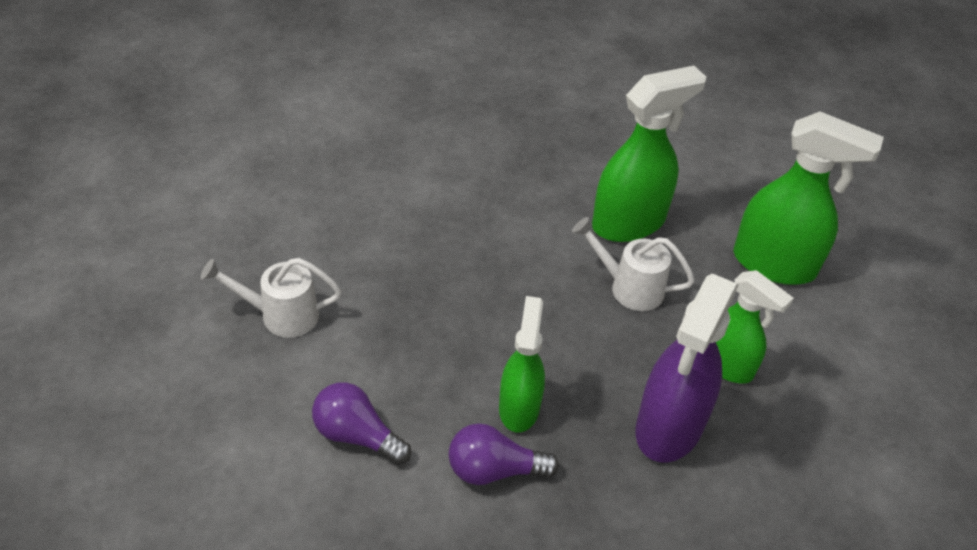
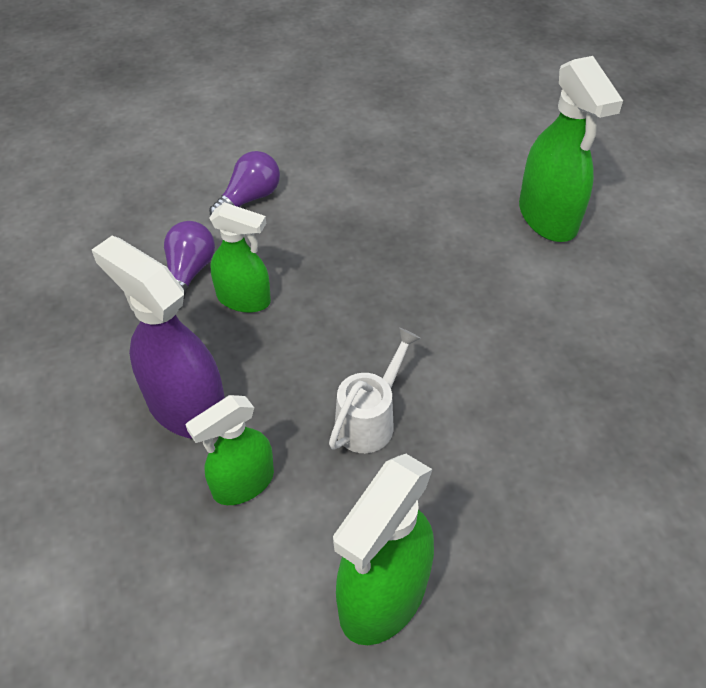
camera: 105 degrees right, 5 degrees up
white watering can [201,258,342,338] -> none
green spray bottle [592,66,706,242] -> green spray bottle moved to [519,56,623,242]

